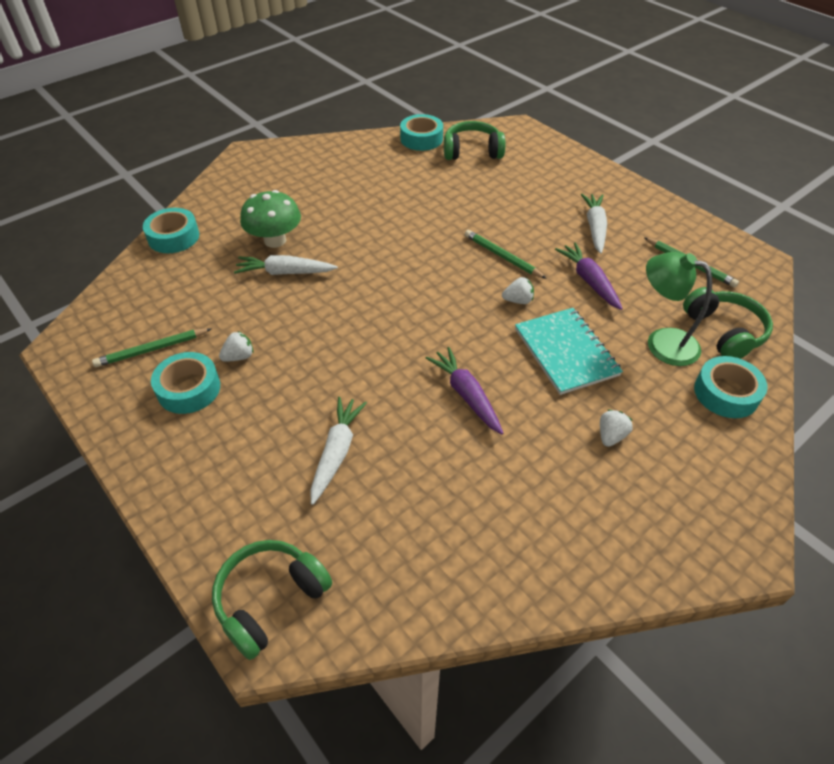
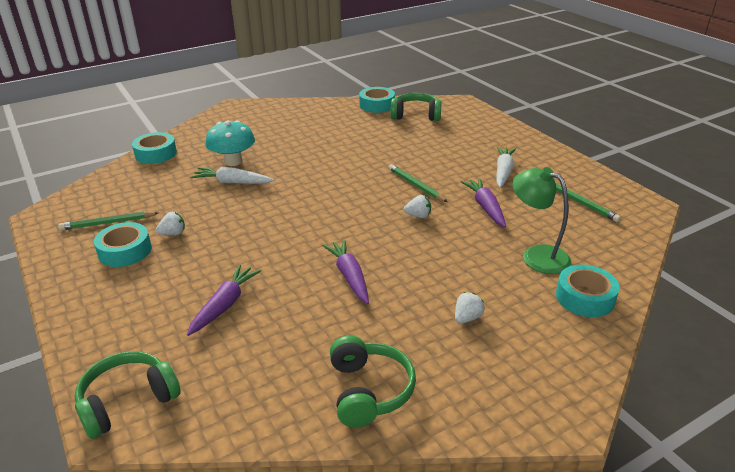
camera: 10 degrees right, 15 degrees down
green mushroom [240,190,301,248] -> turquoise mushroom [205,120,255,166]
white carrot [310,397,367,505] -> purple carrot [187,264,261,336]
turquoise notebook [515,308,623,395] -> none
green headphones [683,287,773,359] -> green headphones moved to [330,335,416,427]

